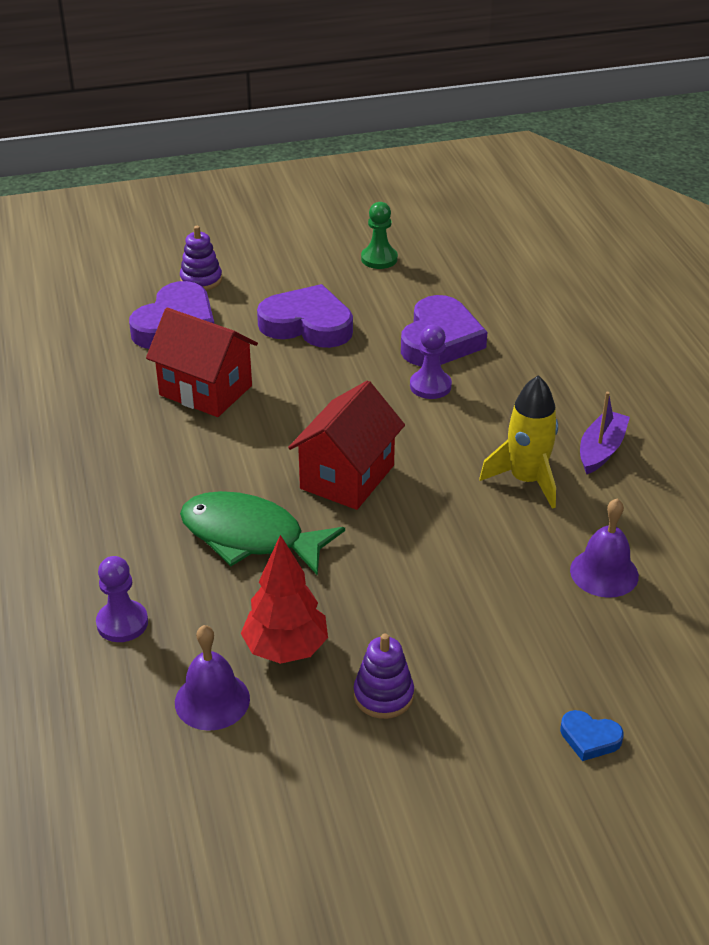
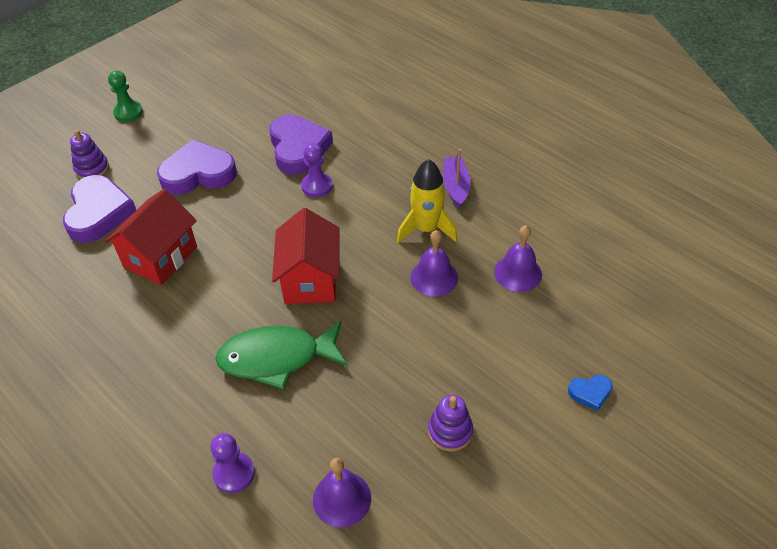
camera: 30 degrees left, 10 degrees up
red house [146,308,258,417] -> red house turned 60 degrees counterclockwise [104,189,197,285]
red tree [241,535,328,664] -> none
green pawn [361,202,398,269] -> green pawn moved to [108,71,143,122]
none -> purple bell [410,230,458,296]

